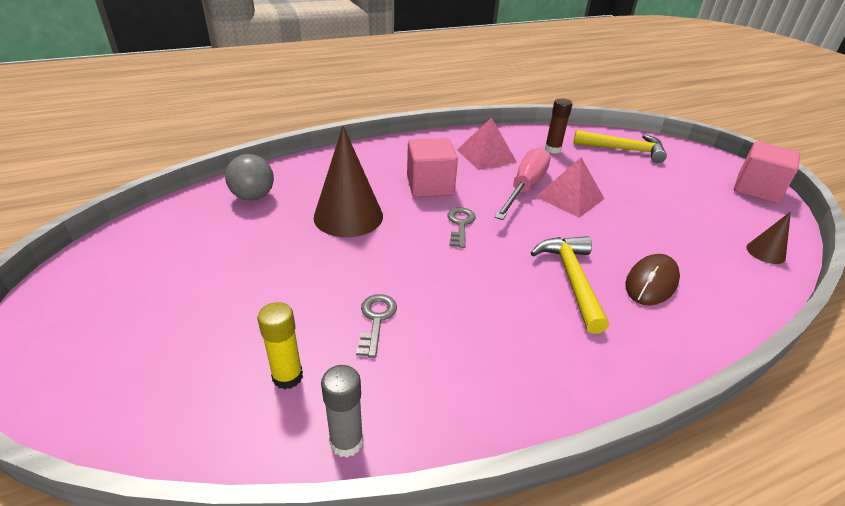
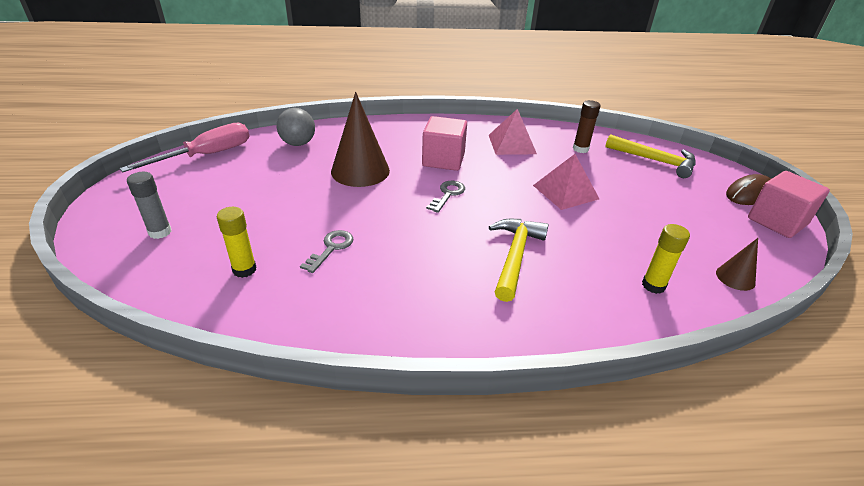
camera: 20 degrees right, 0 degrees up
grey glue stick [321,365,363,457] -> grey glue stick moved to [127,172,172,239]
pink screwdriver [494,147,551,220] -> pink screwdriver moved to [119,123,250,172]
brown mouse [625,254,680,305] -> brown mouse moved to [726,174,771,205]
none -> yellow glue stick [642,224,690,294]

